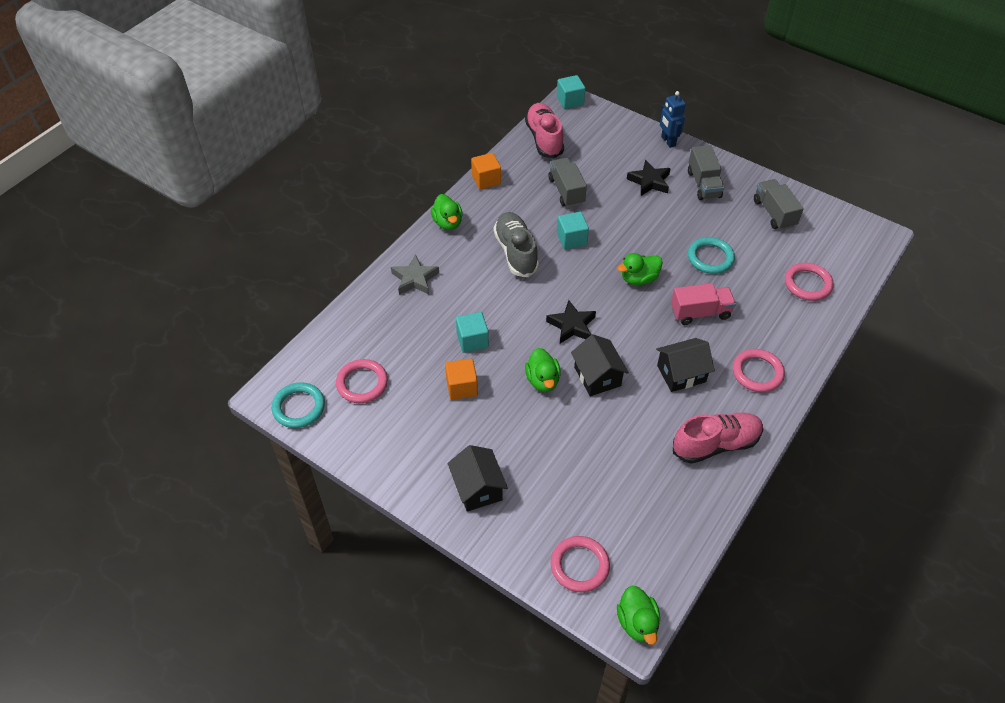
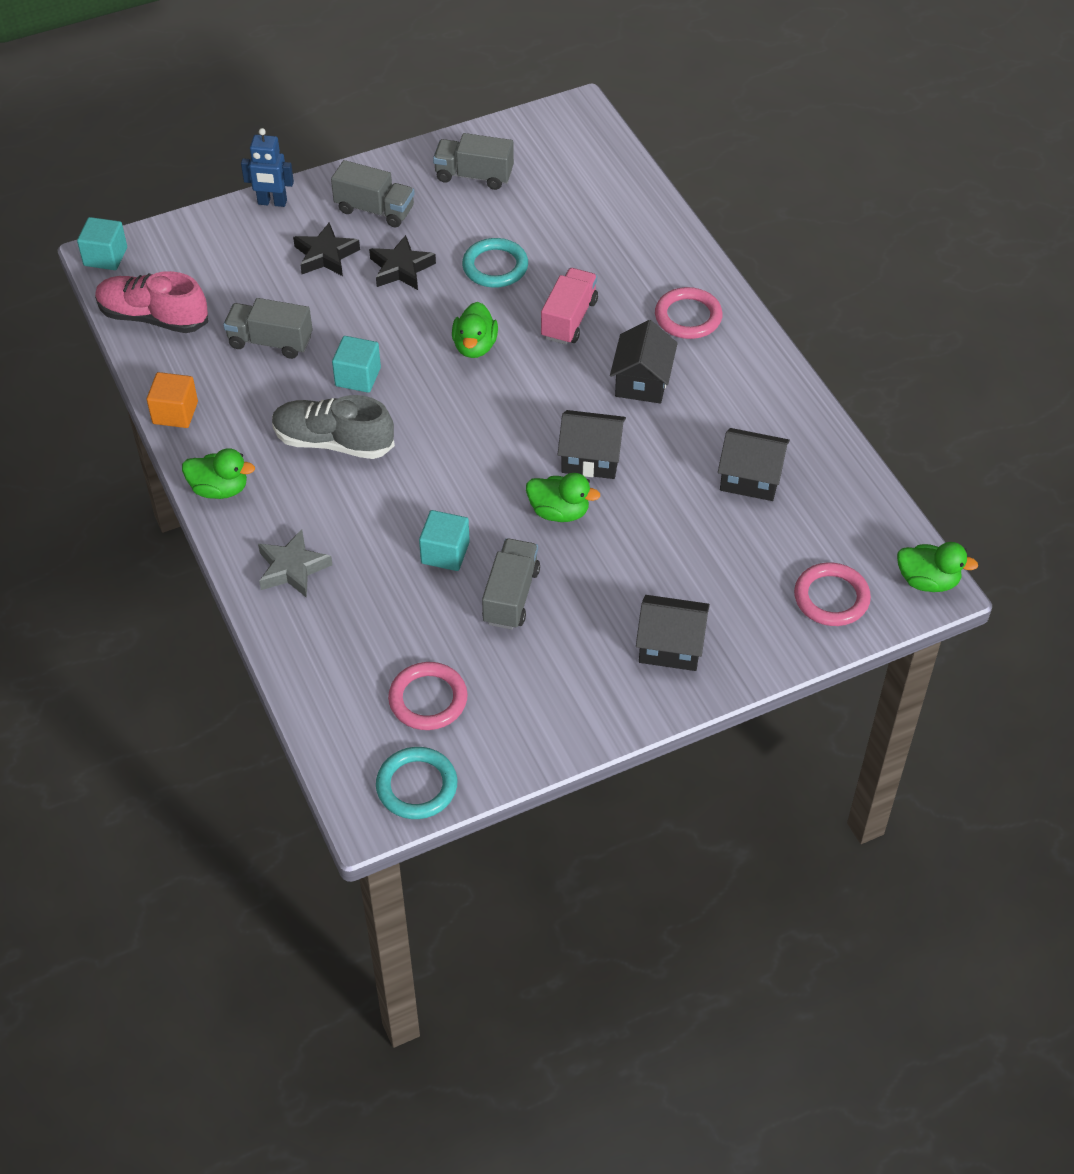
camera: 60 degrees left, 0 degrees up
orange cube [445,359,478,400] -> grey truck [482,539,540,630]
black star [546,300,596,344] -> black star moved to [369,235,436,290]
pink shoe [673,413,763,464] -> none
pink ring [785,263,834,301] -> none
none -> black house [718,428,790,501]

